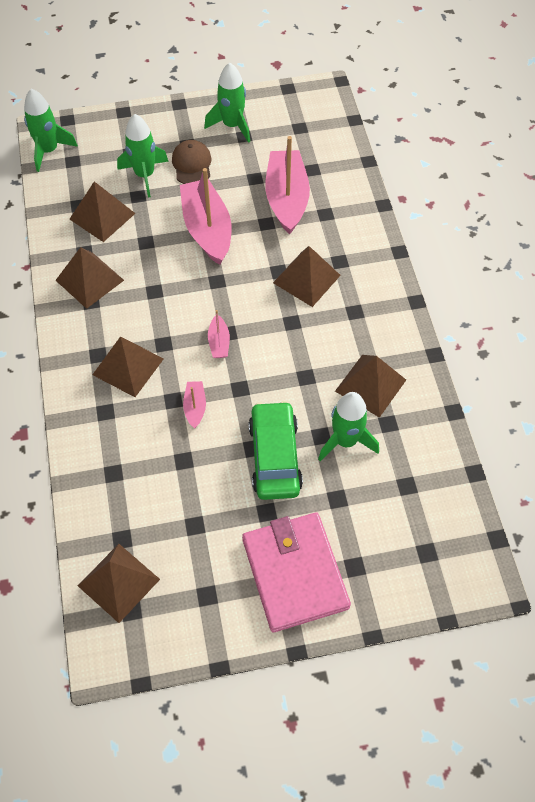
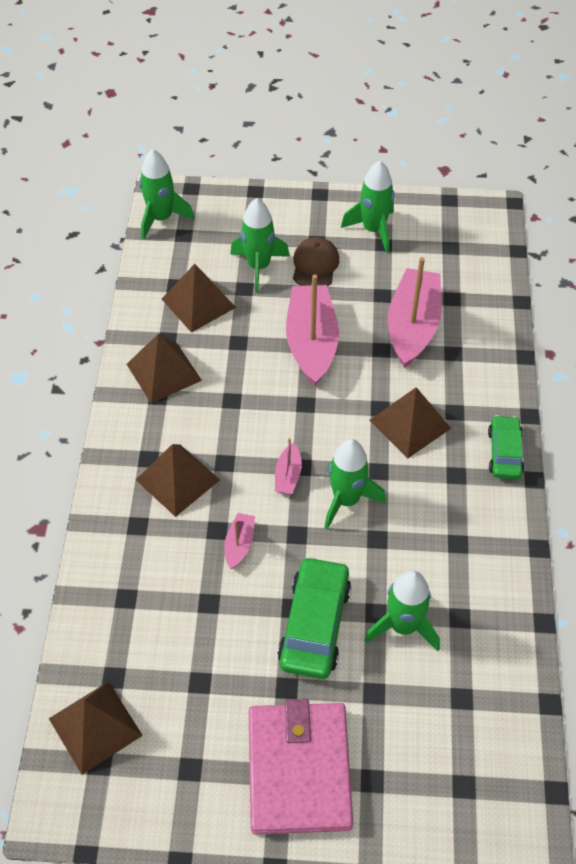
camera: 15 degrees right, 5 degrees down
brown pyramid [335,355,406,418] -> none
none -> green rocket [324,439,386,529]
none -> green car [488,415,524,479]

